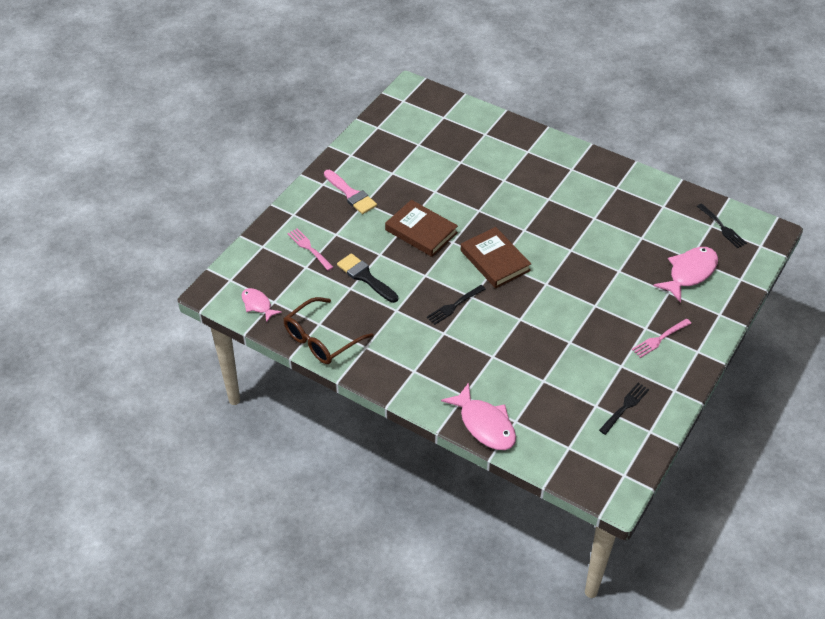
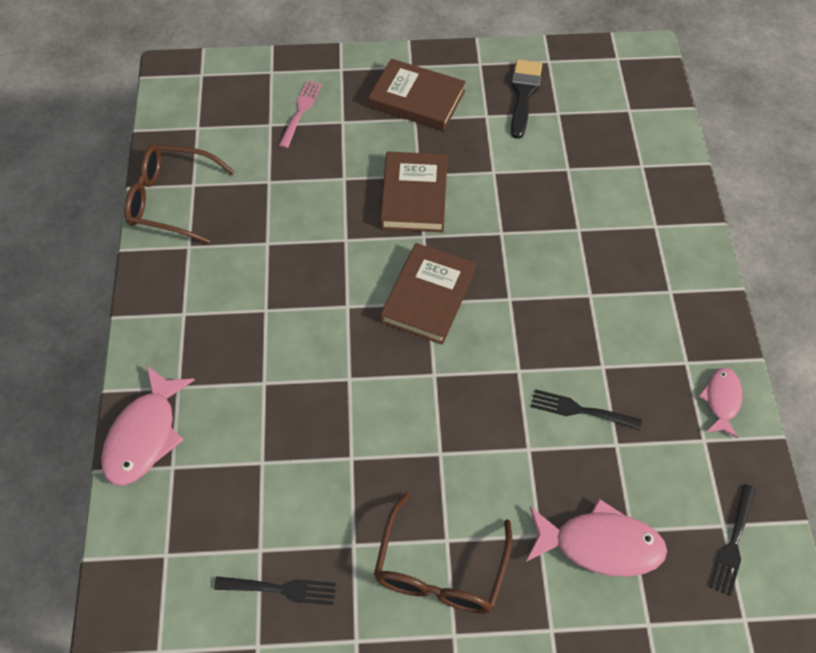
camera: 55 degrees right, 10 degrees up
pink fish [241,288,282,323] -> pink fish moved to [698,368,743,438]
pink brush [324,170,377,214] -> brown book [368,59,466,131]
black brush [337,253,398,303] -> black brush moved to [511,59,542,139]
black fork [427,285,486,325] -> black fork moved to [531,389,642,430]
pink fork [632,319,691,358] -> brown glasses [374,492,512,614]

